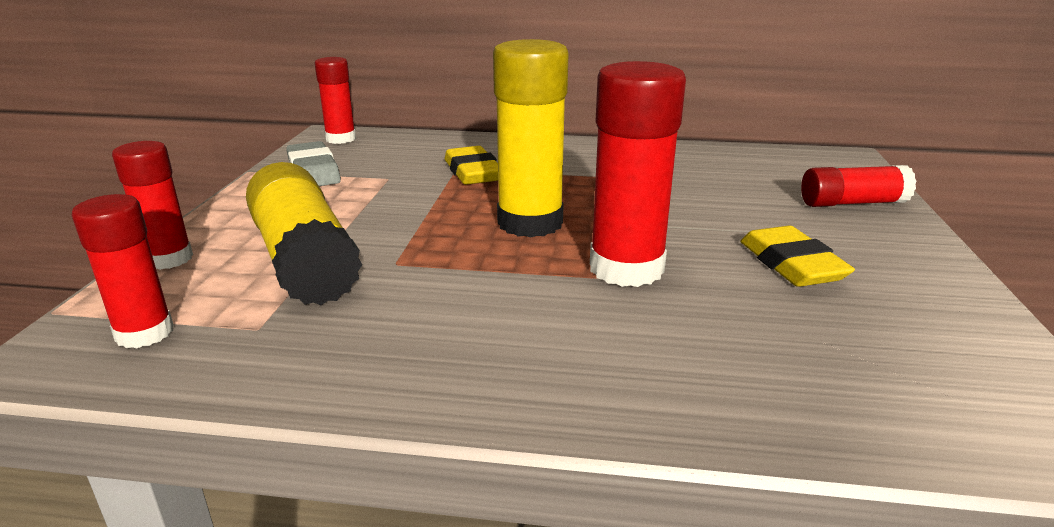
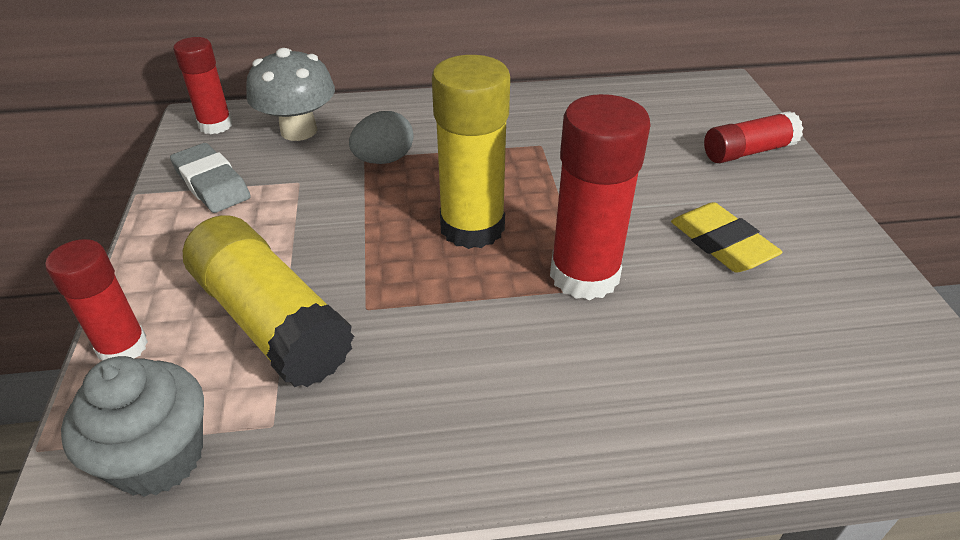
camera: 15 degrees left, 15 degrees up
red glue stick [71,194,174,348] -> grey cupcake [61,356,204,497]
yellow eraser [445,146,498,185] -> grey egg [349,111,414,164]
none -> grey mushroom [246,48,335,141]

